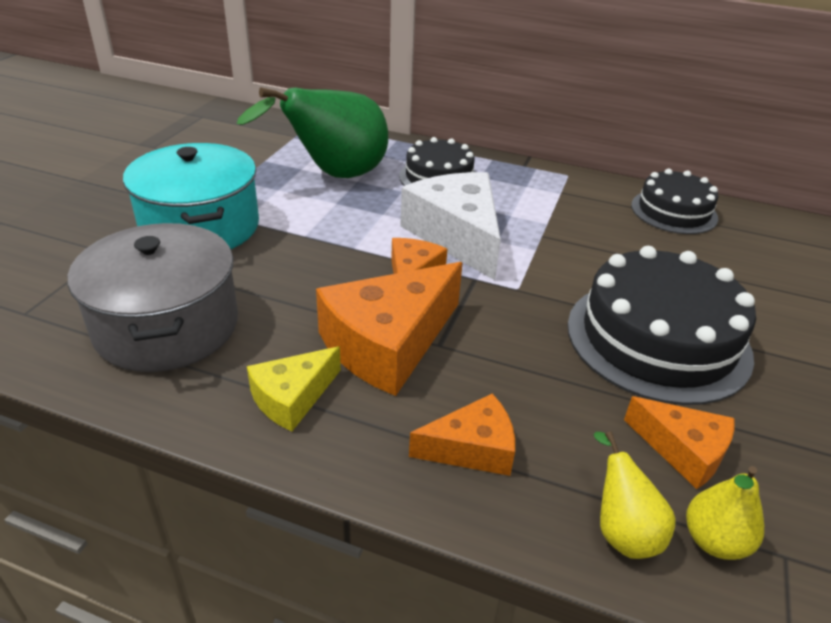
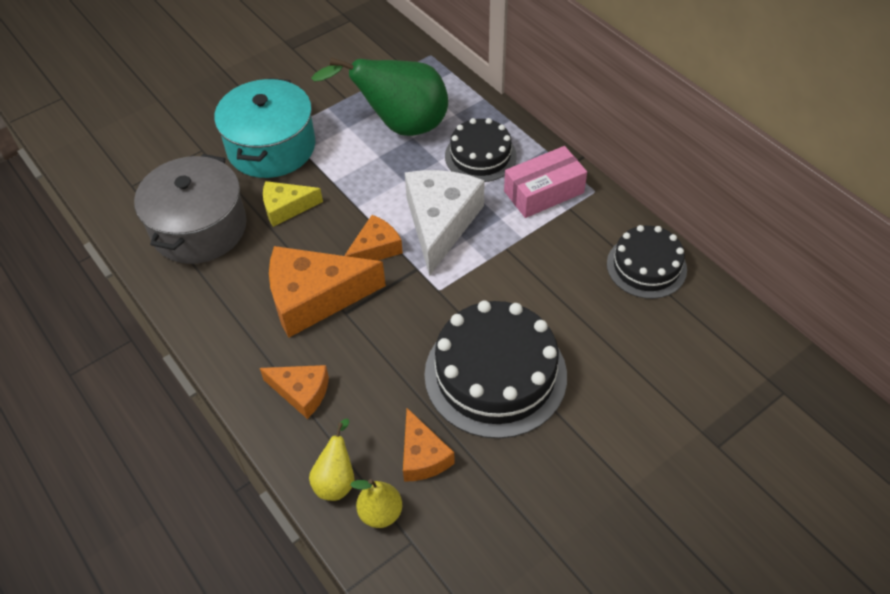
camera: 35 degrees right, 15 degrees up
yellow cheese [247,346,341,431] -> yellow cheese moved to [263,181,323,227]
none -> pink box [504,146,587,218]

